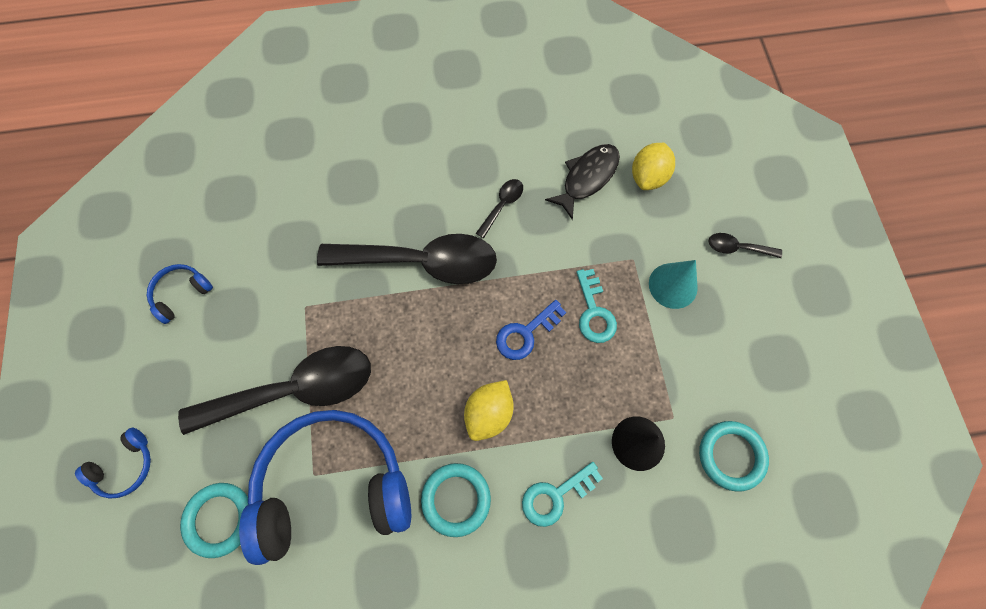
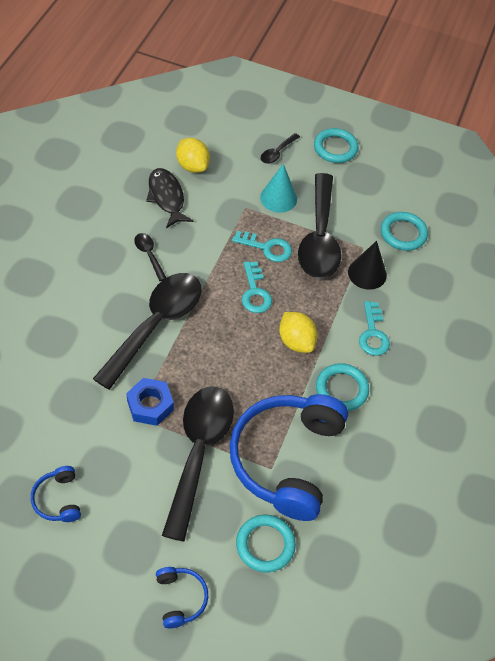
camera: 65 degrees left, 15 degrees down
blue key [496,300,566,360] -> turquoise key [242,261,272,313]
none -> blue nut [126,378,174,426]
none -> black spoon [298,173,341,279]
none -> turquoise ring [314,128,358,163]

